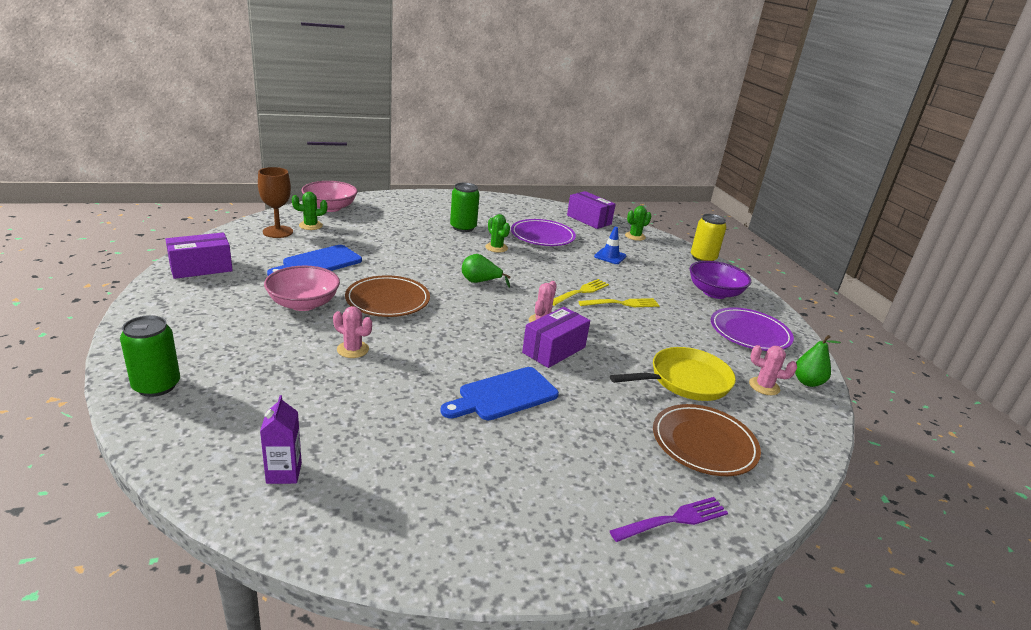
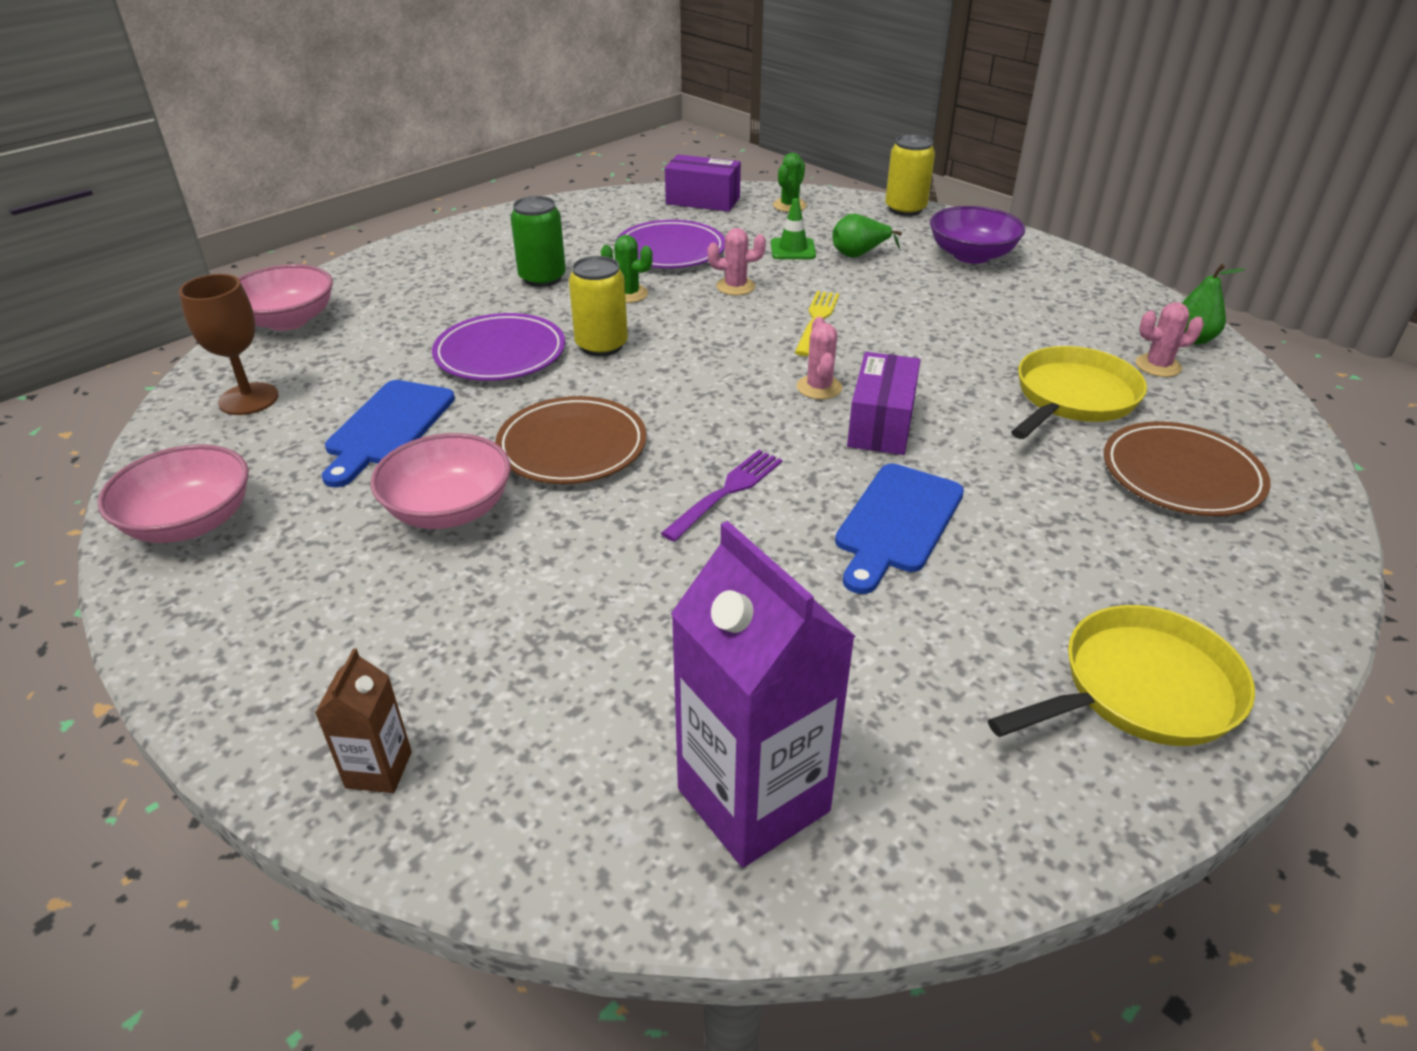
camera: 25 degrees left, 10 degrees up
green can [120,315,180,397] -> brown carton [315,648,412,793]
purple box [165,232,233,279] -> pink bowl [97,444,249,543]
purple carton [260,395,302,484] -> purple carton [671,521,856,867], size x2.11
green cactus [292,192,327,230] -> none
pink cactus [333,306,372,358] -> pink cactus moved to [708,228,766,295]
green pear [462,254,511,288] -> green pear moved to [833,214,902,258]
yellow fork [578,298,660,307] -> none
blue traffic cone [594,227,627,264] -> green traffic cone [771,198,816,259]
purple fork [610,497,728,542] -> purple fork moved to [661,450,782,542]
purple plate [711,307,794,351] -> purple plate moved to [432,313,565,381]
none -> yellow can [569,256,628,356]
none -> yellow pan [988,605,1255,746]

